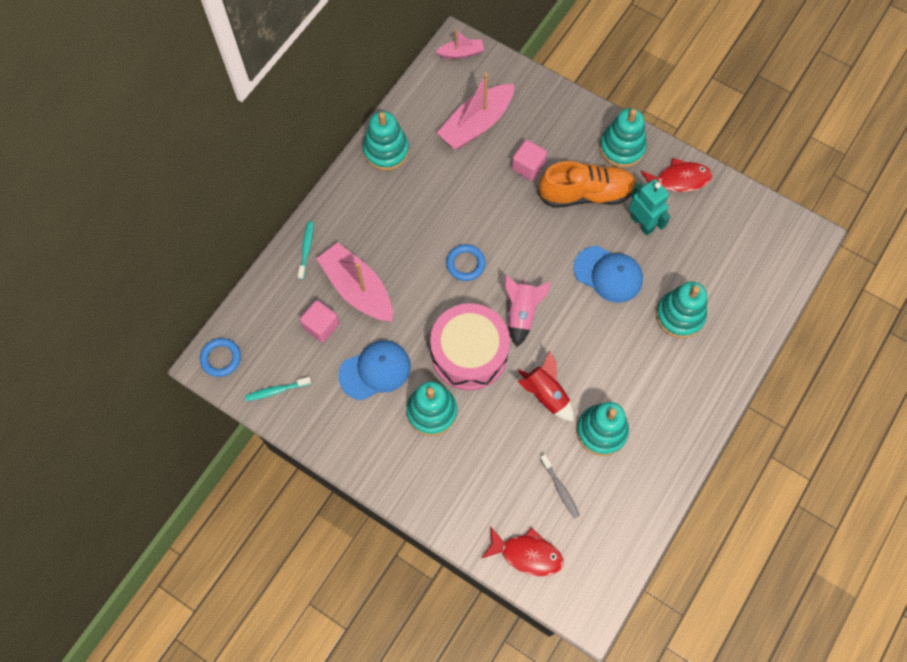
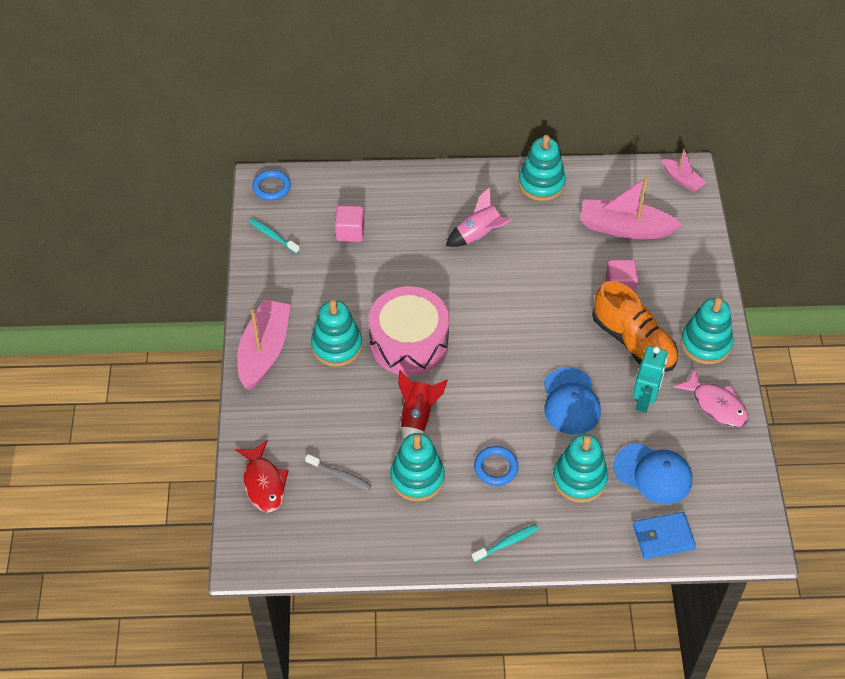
camera: 55 degrees right, 15 degrees down
turquoise toothbrush [298,221,314,280] -> turquoise toothbrush moved to [472,524,538,562]
pink boat [316,242,393,322] -> pink boat moved to [237,299,291,390]
blue cap [338,340,411,400] -> blue cap moved to [614,443,692,504]
blue ring [446,244,486,281] -> blue ring moved to [474,446,519,486]
pink rocket [505,275,551,347] -> pink rocket moved to [446,187,512,247]
grey toothbrush [540,454,580,519] -> grey toothbrush turned 90 degrees counterclockwise [305,454,371,490]
red fish [641,158,712,192] -> pink fish [673,368,748,428]
none -> blue wallet [633,512,696,559]

